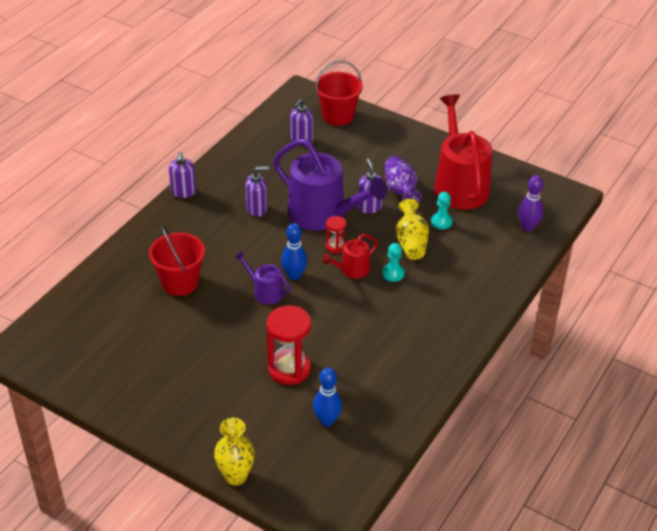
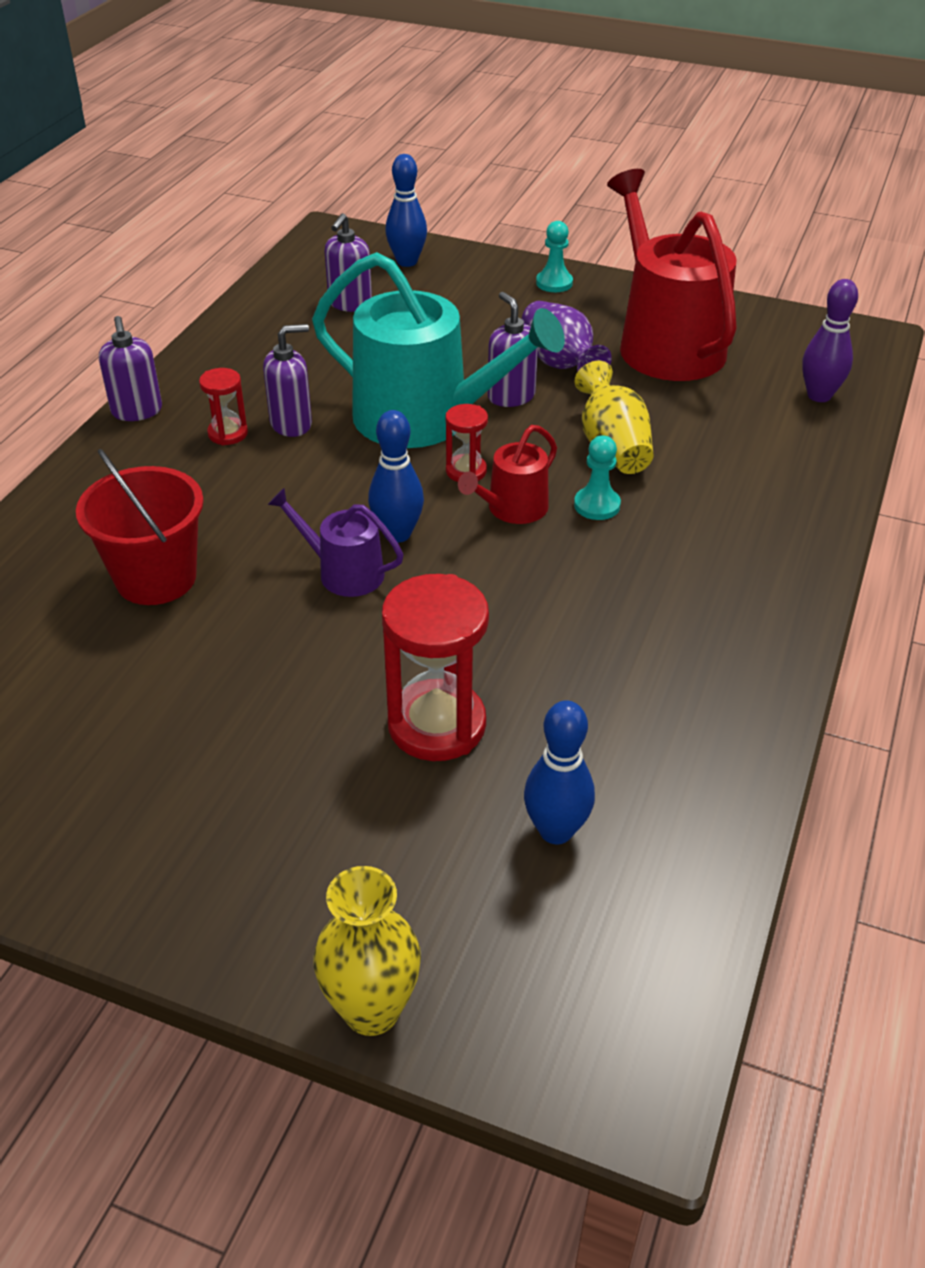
camera: 10 degrees left, 0 degrees up
purple watering can [273,139,387,231] -> turquoise watering can [312,252,565,448]
red bucket [315,61,363,126] -> blue bowling pin [385,154,427,267]
turquoise pawn [431,192,453,229] -> turquoise pawn moved to [536,221,573,292]
none -> red hourglass [199,368,248,445]

